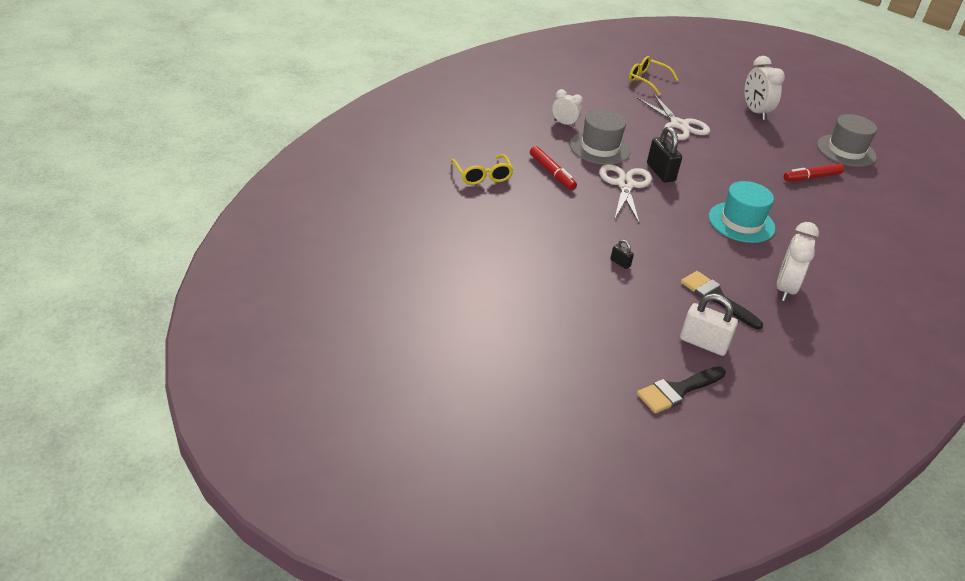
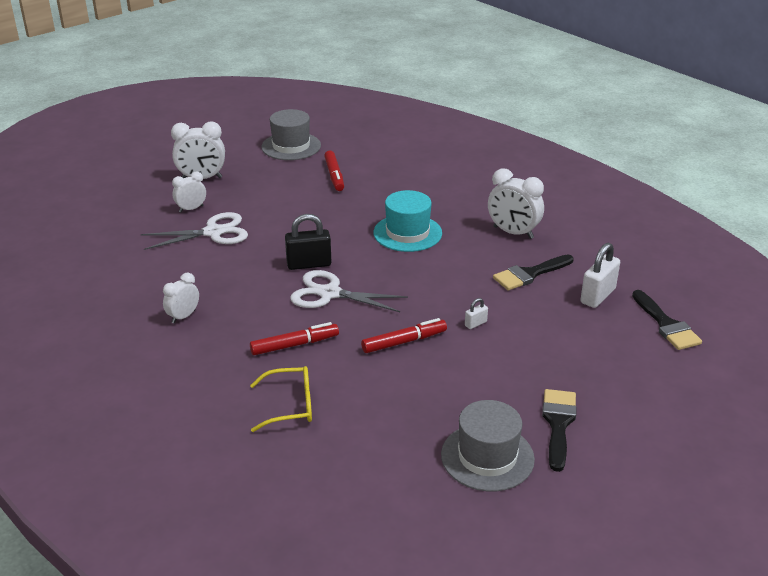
camera: 75 degrees left, 5 degrees down
grey hat [570,110,631,165] -> grey hat moved to [441,400,535,491]
black padlock [610,240,634,269] -> white padlock [465,298,488,329]
yellow glasses [629,56,678,95] -> none
none -> white clock [172,171,206,212]
none -> red marker [361,318,447,353]
none -> black brush [542,389,577,472]

